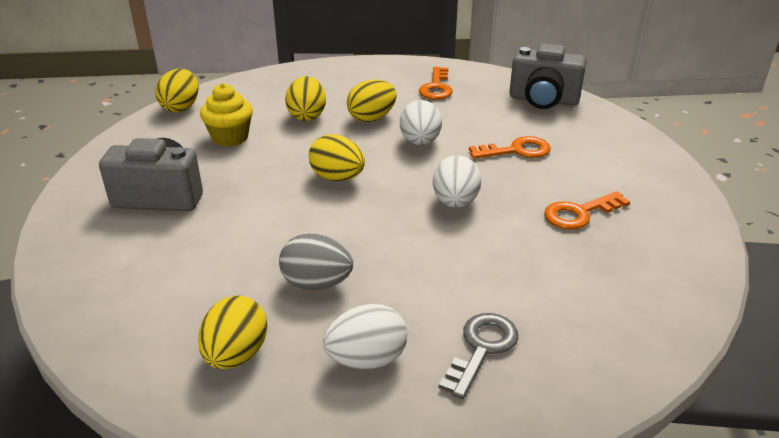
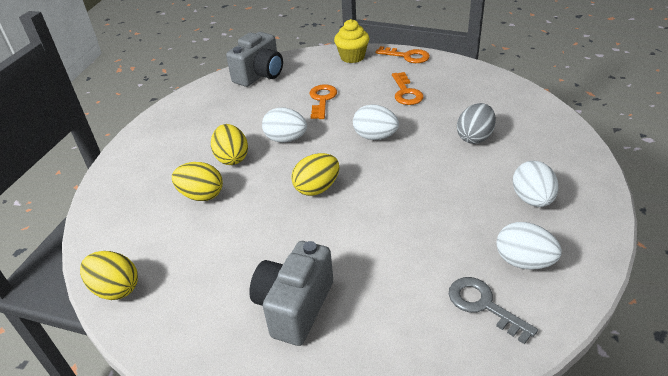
camera: 70 degrees left, 5 degrees up
yellow egg [198,295,268,369] -> white egg [496,222,562,270]
yellow cupcake [200,83,253,147] -> yellow cupcake moved to [334,19,370,63]
grey egg [279,233,353,290] -> grey egg moved to [457,103,496,144]
orange key [419,67,453,100] -> orange key moved to [375,46,430,63]
grey key [438,313,518,399] -> grey key moved to [449,277,538,344]

